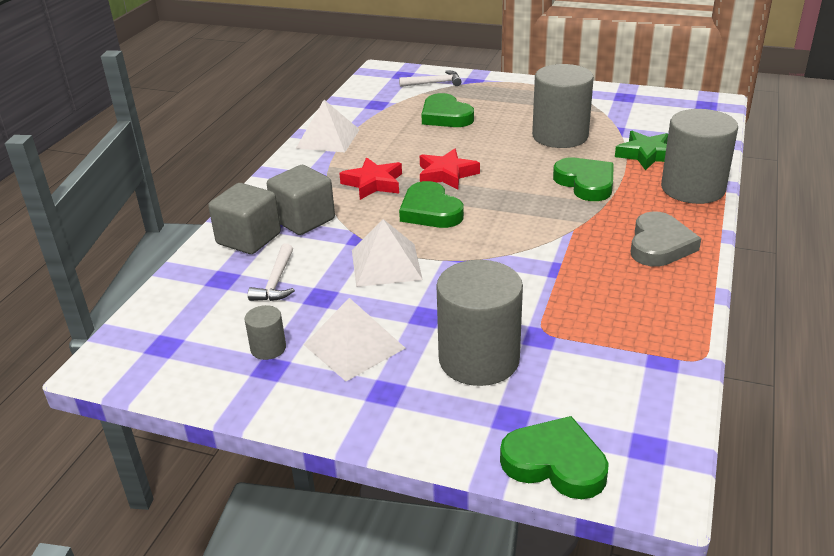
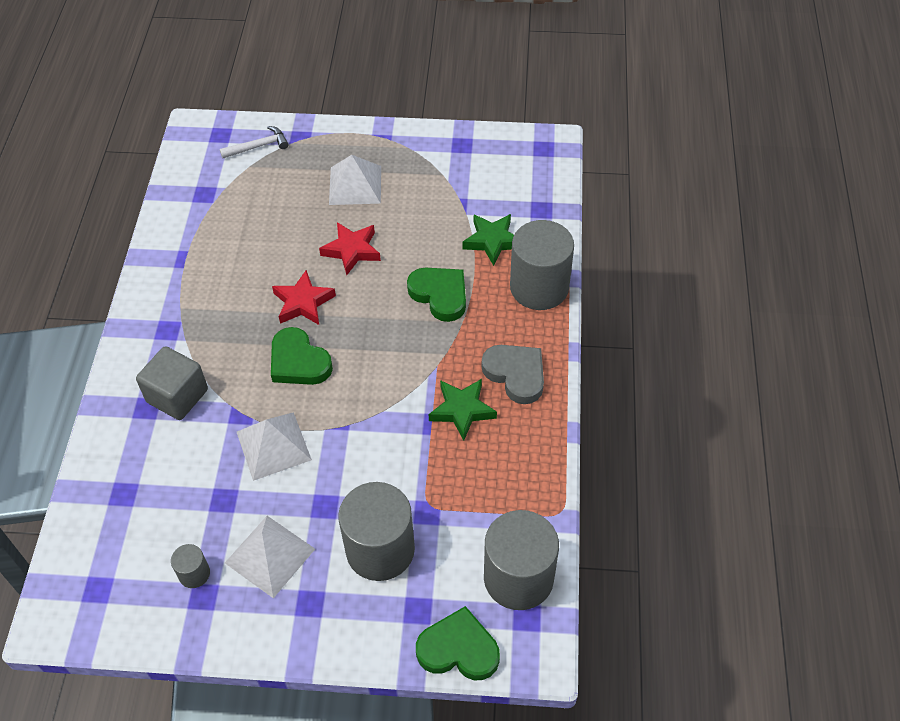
camera: 15 degrees left, 20 degrees up
grey cube [208,183,281,254] -> none
white hammer [248,243,295,301] -> none
white pyramid [296,100,360,152] -> white pyramid moved to [329,155,381,205]
red star [339,157,402,200] -> red star moved to [319,222,381,275]
green heart [421,93,474,127] -> none
grey cylinder [532,64,594,148] -> grey cylinder moved to [484,510,559,610]
grey heart [631,211,701,267] -> grey heart turned 45 degrees counterclockwise [482,345,544,404]
none -> green star [429,379,497,441]

